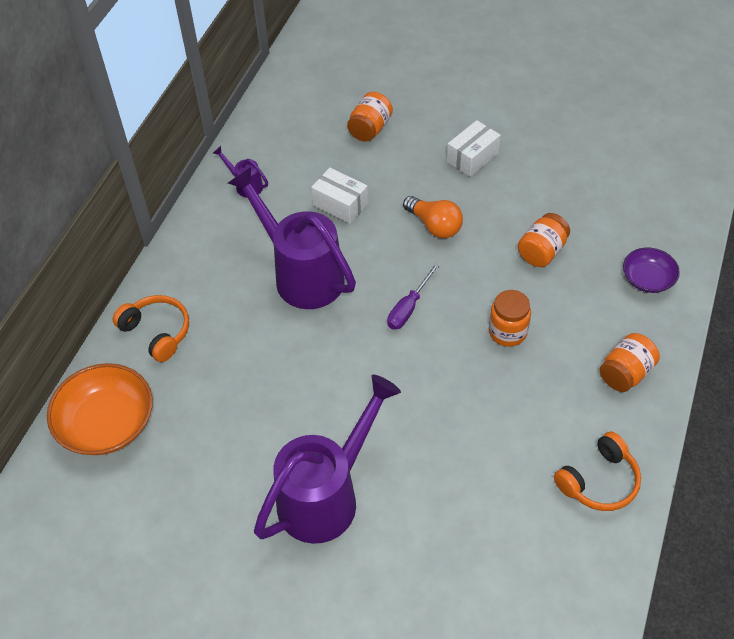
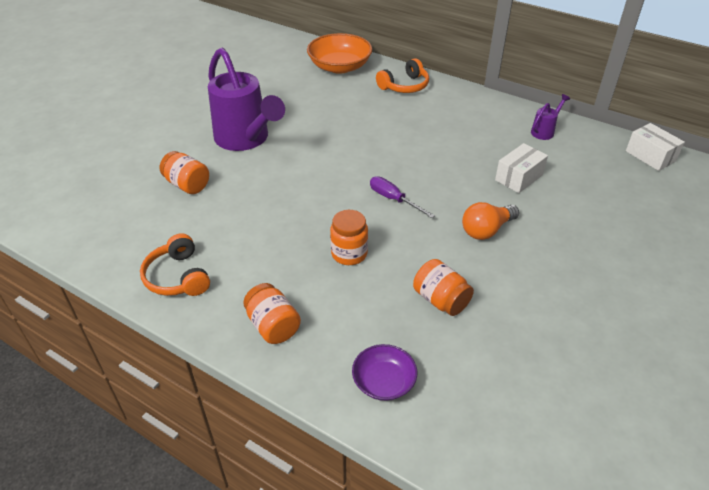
camera: 100 degrees right, 10 degrees down
purple watering can [228,167,356,309] -> none
orange jar [347,92,393,142] -> orange jar moved to [160,151,209,194]
white box [447,120,501,177] -> white box moved to [626,123,685,171]

